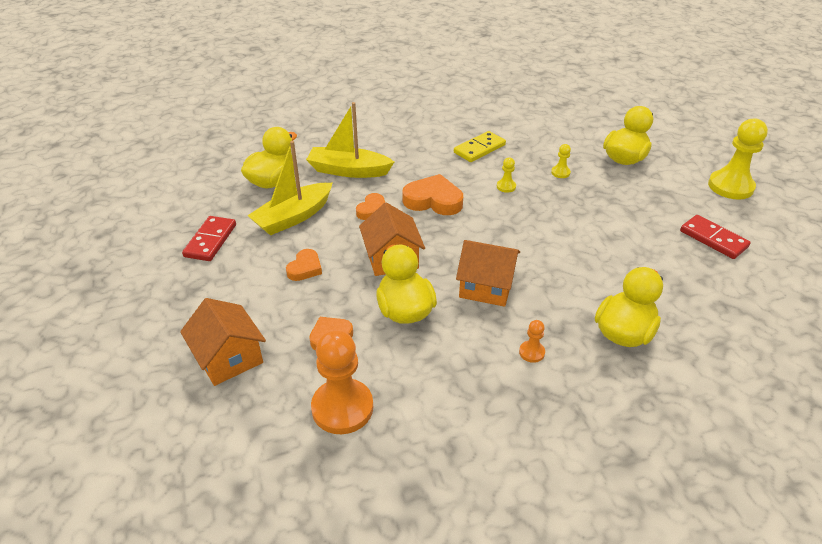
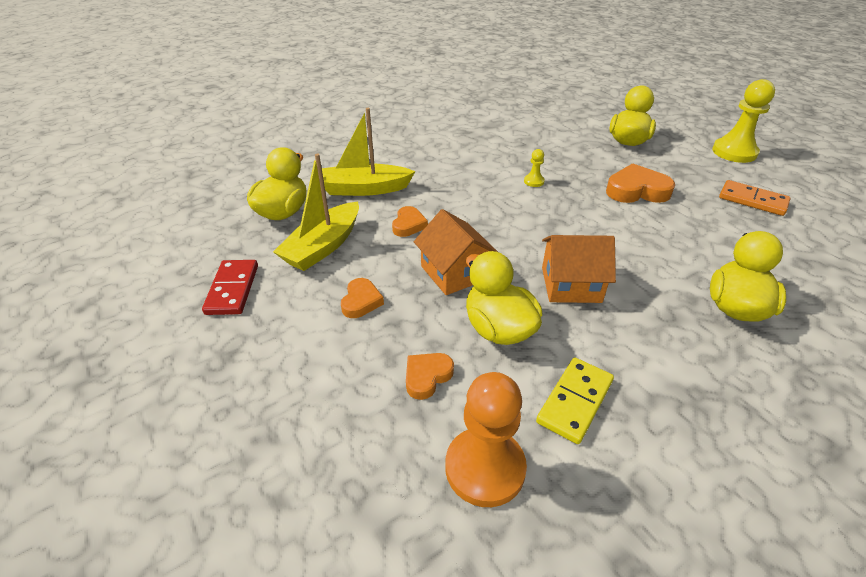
camera: 15 degrees left, 0 degrees up
orange house [180,298,266,386] -> none
orange heart [402,174,463,215] -> orange heart moved to [606,164,675,203]
yellow domino [454,131,506,162] -> yellow domino moved to [536,358,614,444]
orange pawn [519,320,545,363] -> none
yellow pawn [551,144,571,178] -> none
red domino [680,215,751,259] -> orange domino [719,180,790,216]

